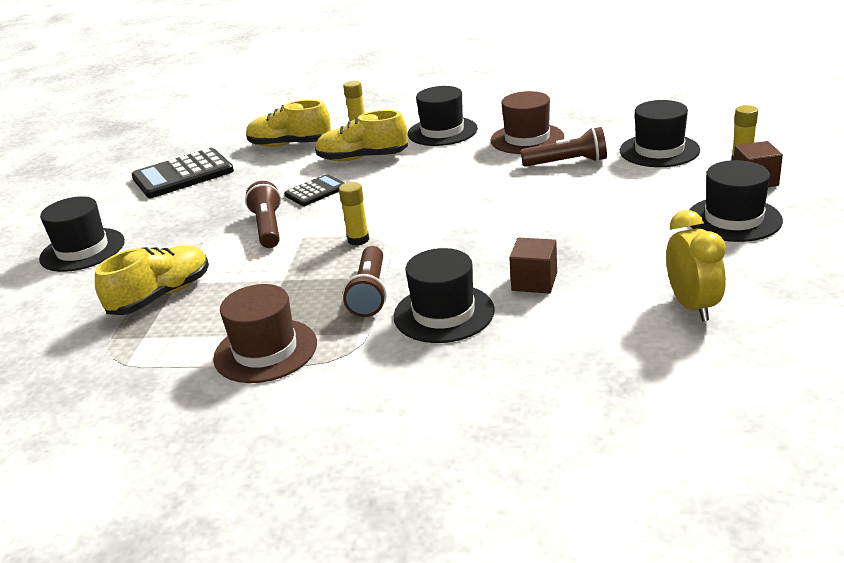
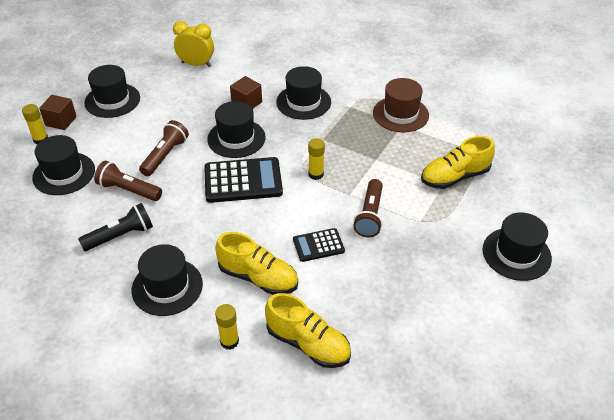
camera: 160 degrees left, 15 degrees up
black calculator [132,148,234,198] -> black calculator moved to [204,157,283,203]
brown flashlight [343,246,387,317] -> brown flashlight moved to [139,120,189,176]
brown hat [490,91,564,154] -> black flashlight [78,203,153,251]
yellow clock [666,210,726,321] -> yellow clock turned 90 degrees clockwise [173,21,214,67]
none -> black hat [207,101,266,158]

